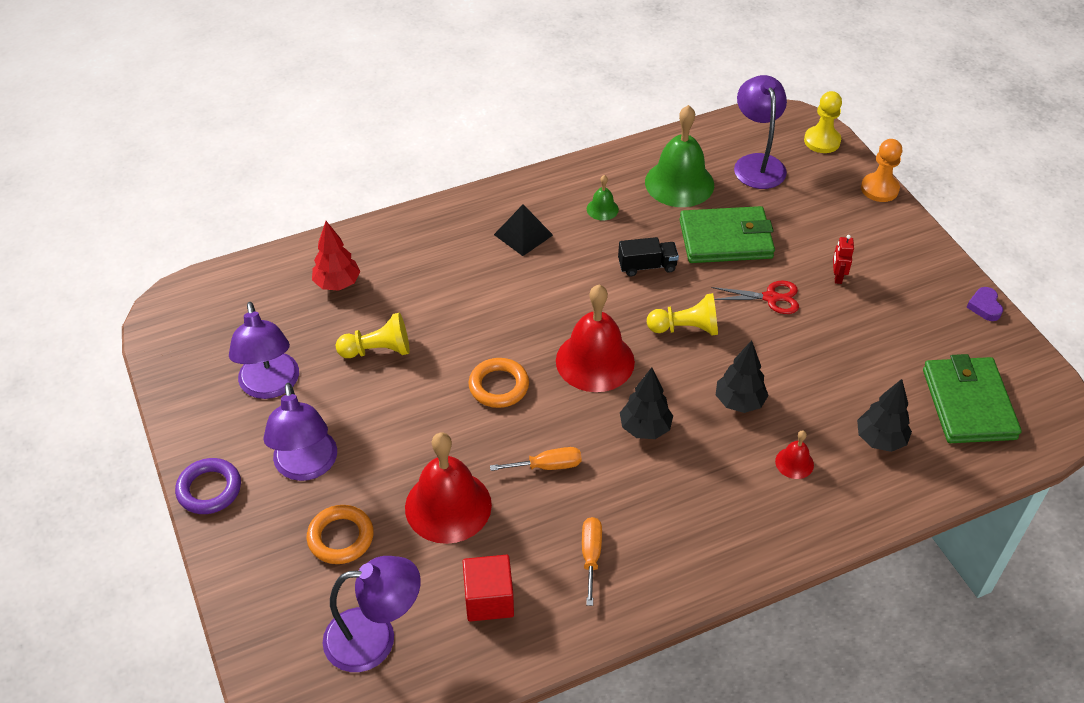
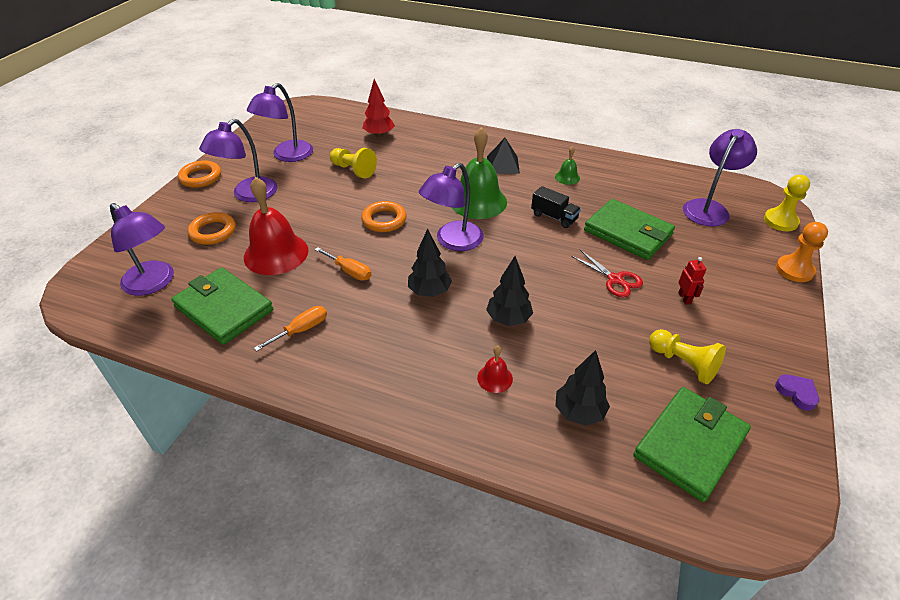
camera: 45 degrees right, 5 degrees down
purple ring [175,458,241,514] -> orange ring [178,160,221,188]
red cube [462,555,514,622] -> green wallet [171,267,273,345]
red bell [556,285,635,392] -> purple lamp [419,163,484,251]
green bell [645,105,714,207] -> green bell moved to [451,127,507,219]
yellow pawn [647,293,718,336] -> yellow pawn moved to [649,329,726,384]
red robot [833,235,854,284] -> red robot turned 120 degrees clockwise [678,257,706,305]
purple heart [966,287,1003,321] -> purple heart turned 105 degrees clockwise [775,374,819,411]

